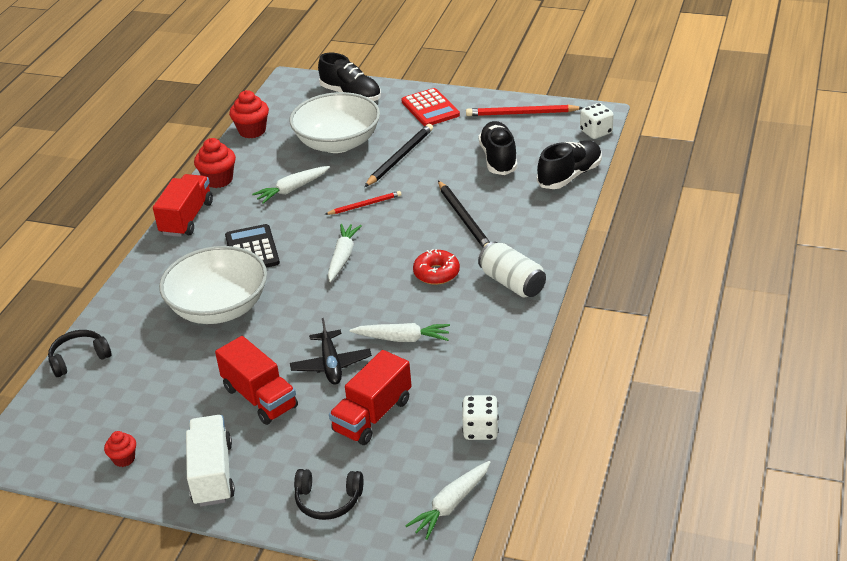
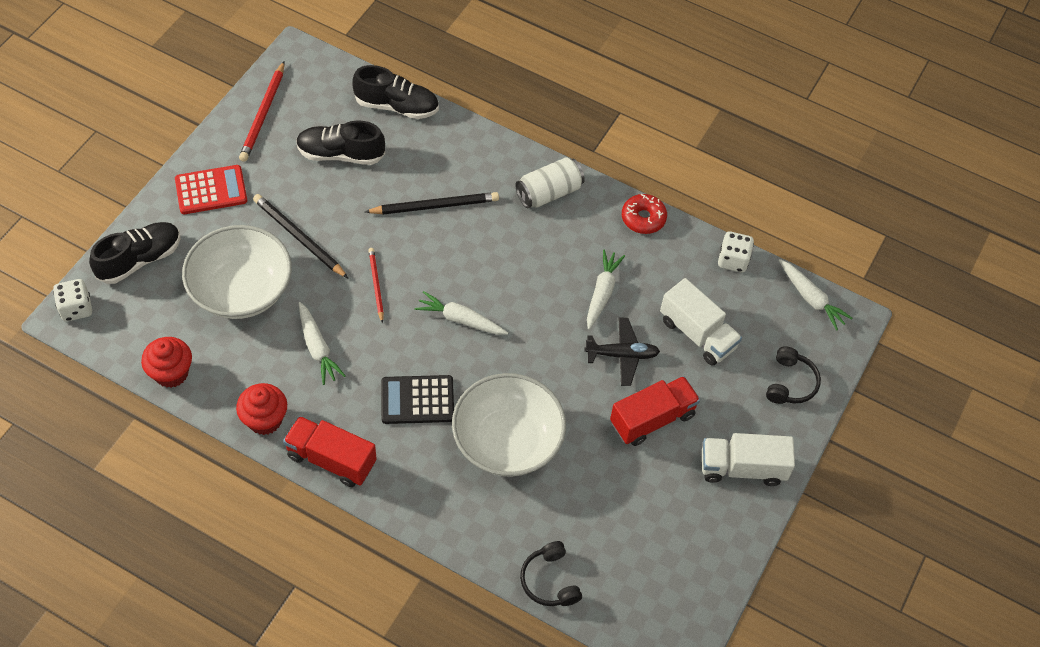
camera: 85 degrees left, 20 degrees up
red cupcake [104,431,136,467] -> none
red truck [329,350,412,445] -> white truck [660,278,742,366]
red donut [413,249,460,285] -> red donut moved to [622,194,667,234]
black shoe [537,141,602,189] -> black shoe turned 135 degrees clockwise [352,65,439,119]
white dice [580,103,614,139] -> white dice moved to [53,279,92,322]

